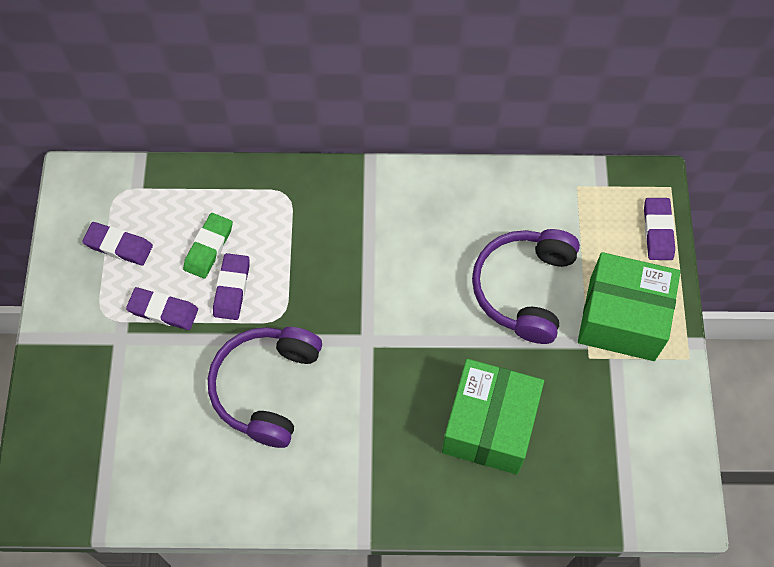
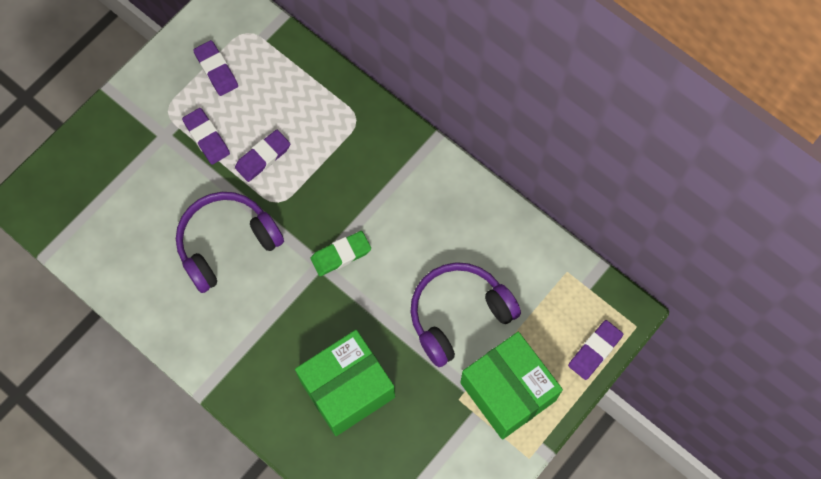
camera: 40 degrees right, 5 degrees up
green eraser [183,213,233,279] -> green eraser moved to [310,231,371,276]

